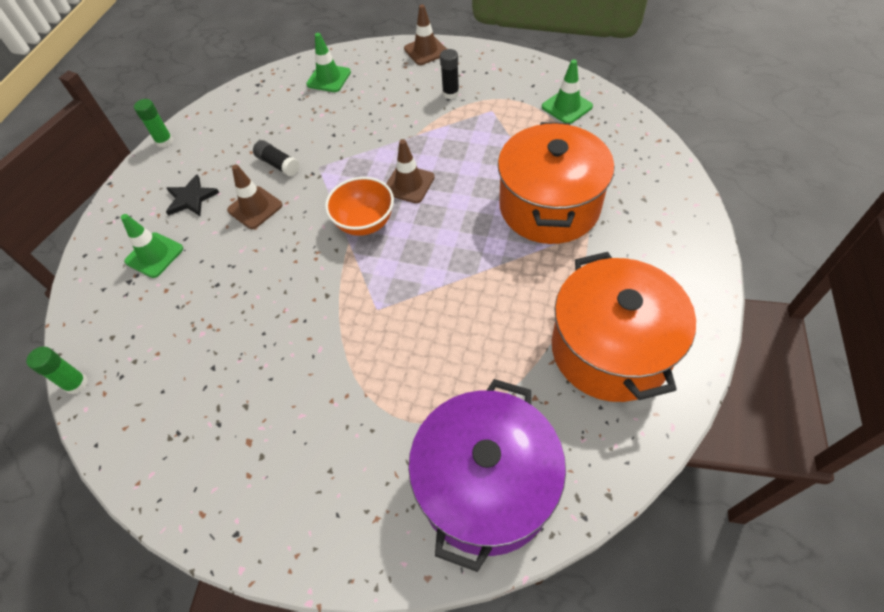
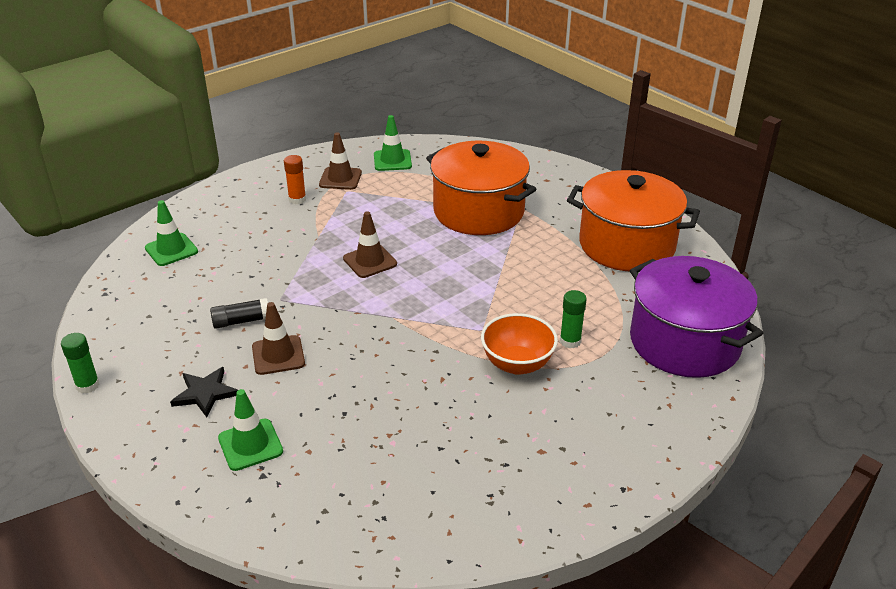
camera: 60 degrees left, 20 degrees down
green glue stick [26,347,88,395] -> green glue stick moved to [560,290,587,348]
orange bowl [325,177,394,236] -> orange bowl moved to [481,313,558,375]
brown traffic cone [404,4,446,65] -> brown traffic cone moved to [319,132,362,190]
black glue stick [440,49,459,99] -> orange glue stick [284,155,306,204]

